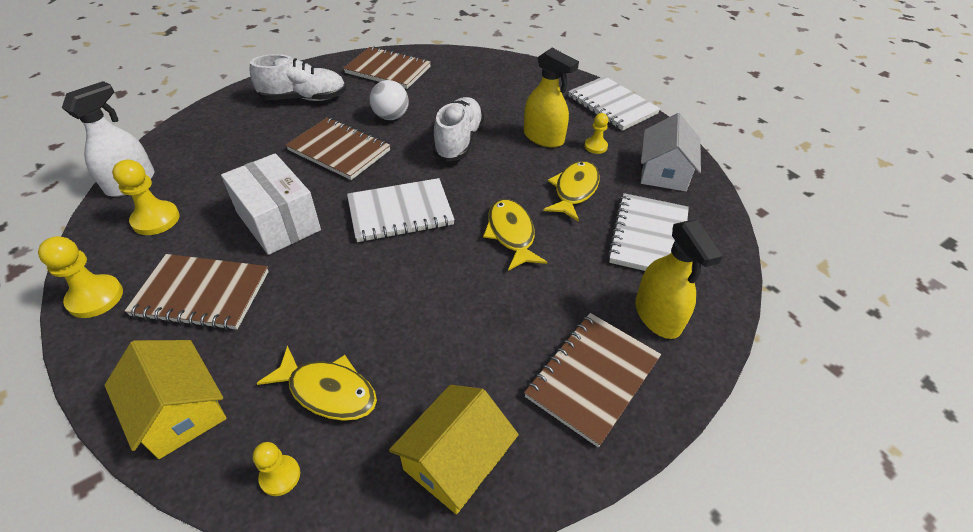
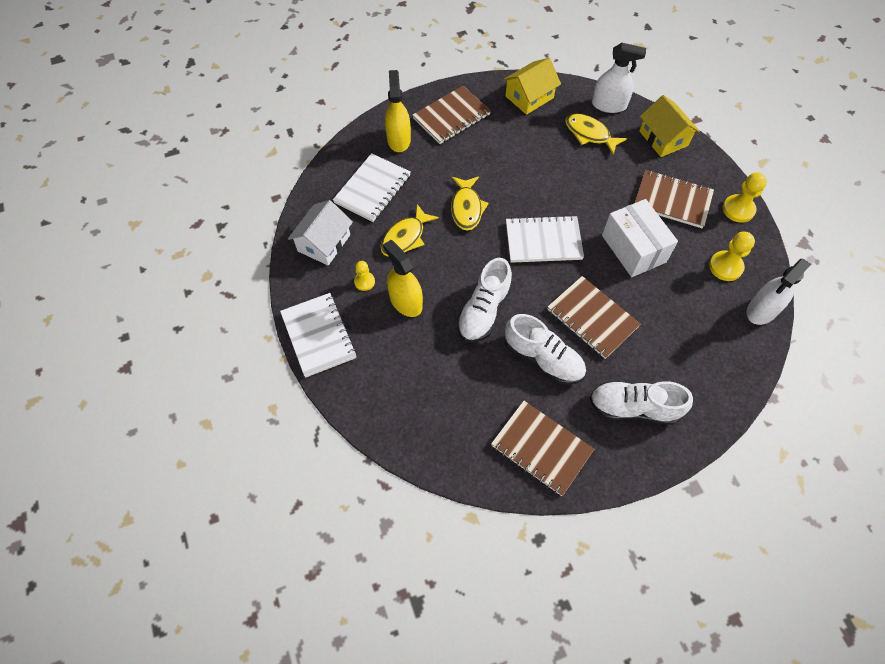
camera: 165 degrees left, 15 degrees up
yellow pawn [253,442,300,496] -> white spray bottle [592,43,646,113]
white ball [370,80,409,120] -> white shoe [505,314,586,385]

